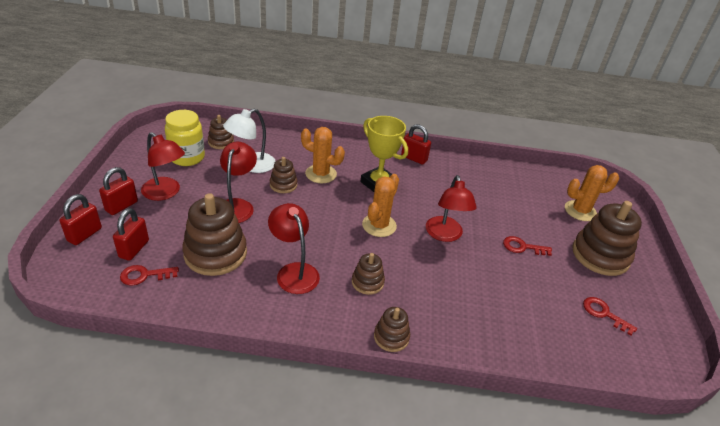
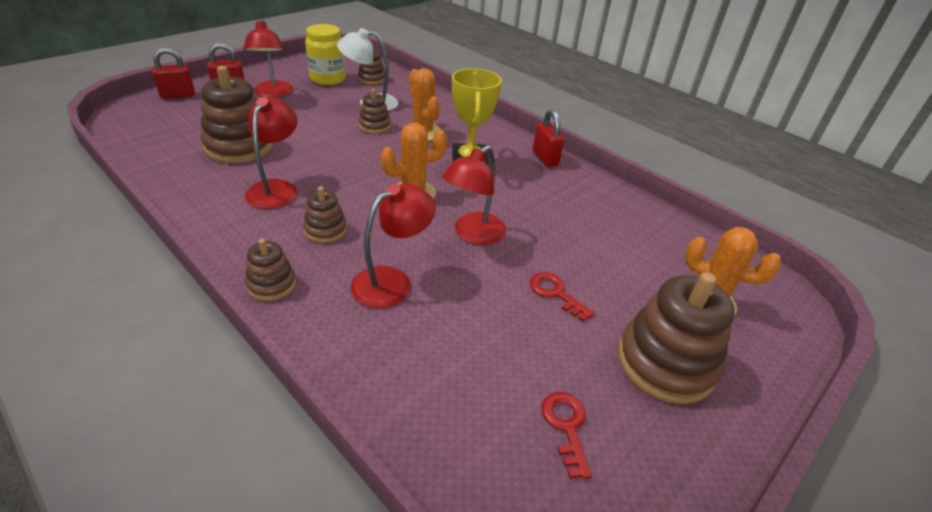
camera: 40 degrees right, 0 degrees up
red padlock [113,208,149,261] -> none
red key [120,265,179,286] -> none
red lamp [220,142,257,223] -> red lamp moved to [350,183,436,308]

